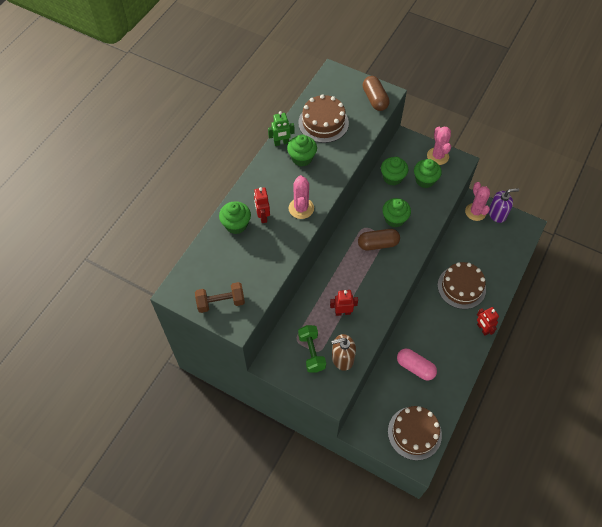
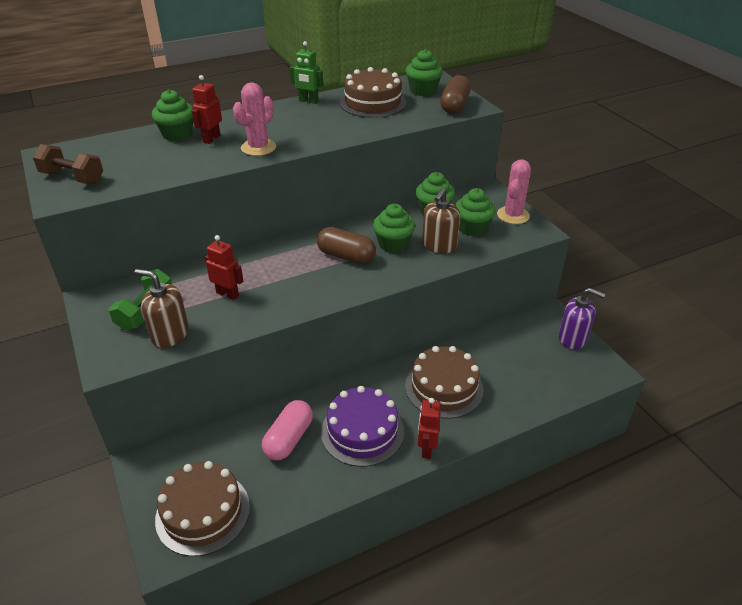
camera: 35 degrees right, 20 degrees down
green cupcake [287,134,317,167] -> green cupcake moved to [406,49,443,96]
pink capsule [397,349,437,381] -> pink capsule turned 45 degrees clockwise [262,400,313,460]
pink cactus [465,182,490,221] -> none
none -> purple cake [321,386,404,467]
none -> brown soap dispenser [422,188,460,253]

